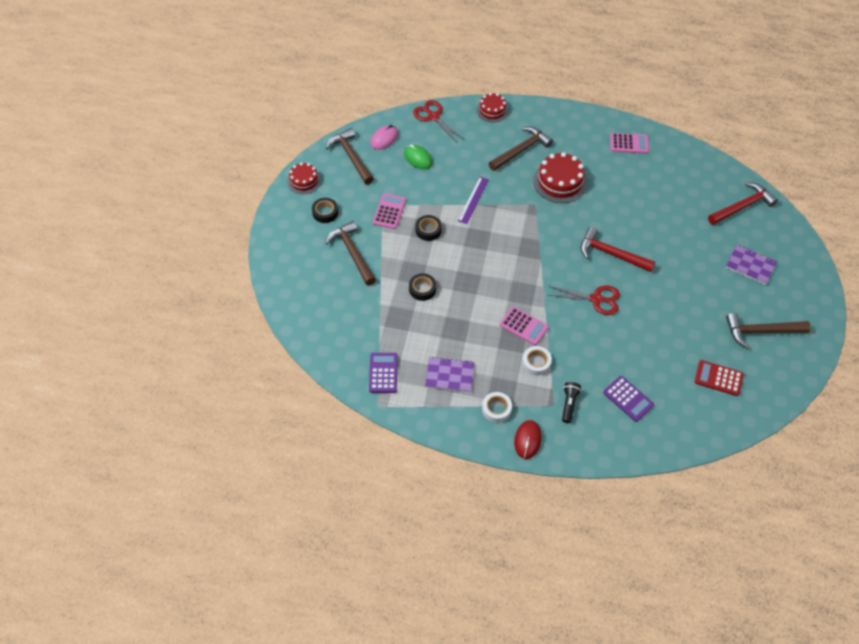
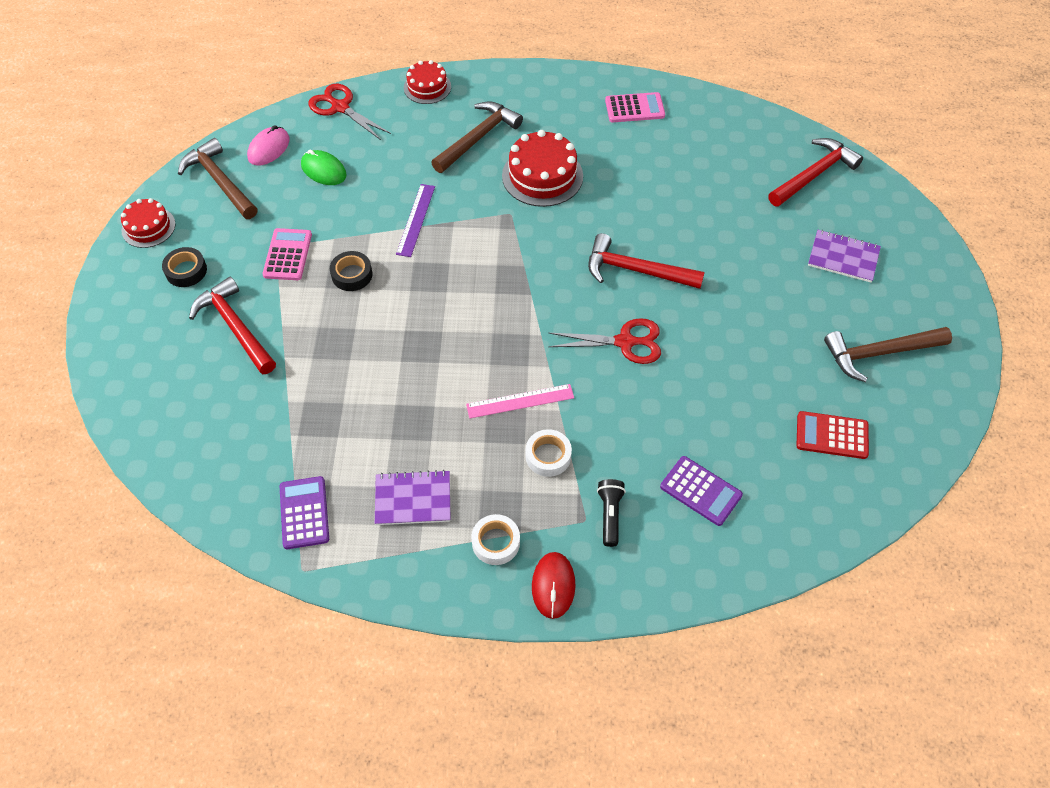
camera: 10 degrees left, 0 degrees up
brown hammer [325,221,376,285] -> red hammer [189,276,276,374]
black tape [409,273,436,301] -> none
pink calculator [500,307,549,345] -> pink ruler [466,384,574,419]

